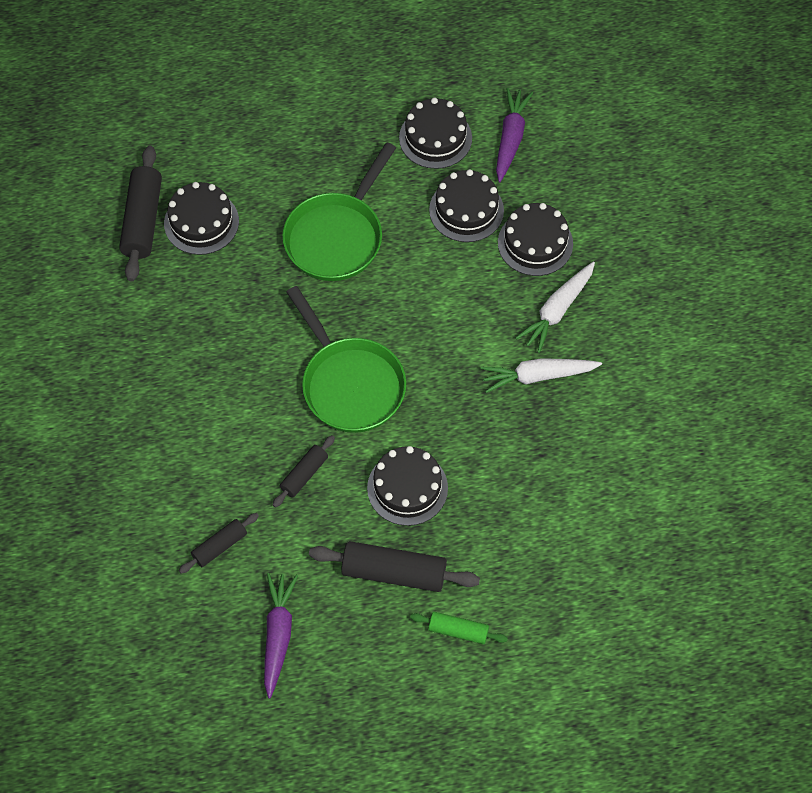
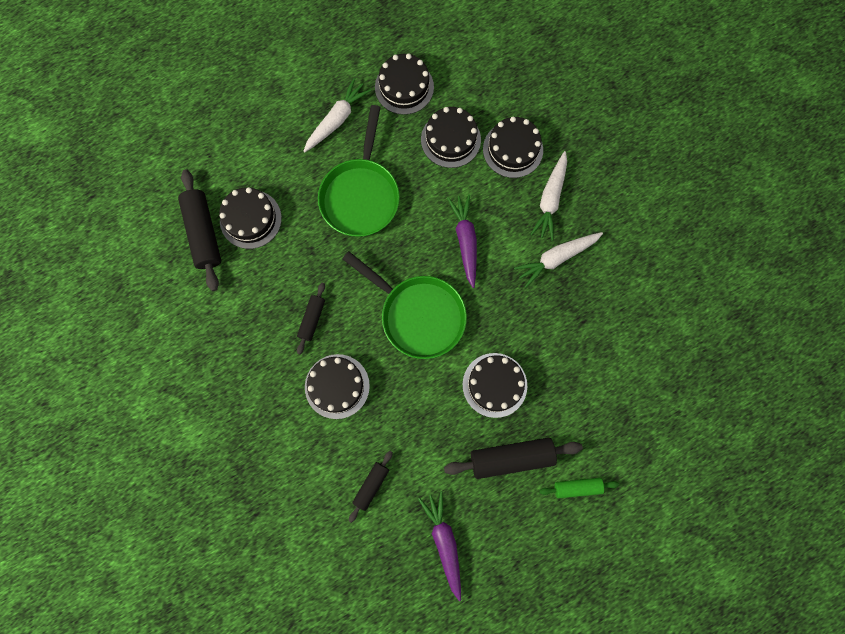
camera: 20 degrees left, 15 degrees up
black rolling pin [273,435,335,507] -> black rolling pin moved to [297,283,325,354]
purple carrot [496,88,533,182] -> purple carrot moved to [447,194,477,288]
none -> white carrot [303,78,371,152]
none -> black cake [305,354,370,419]

